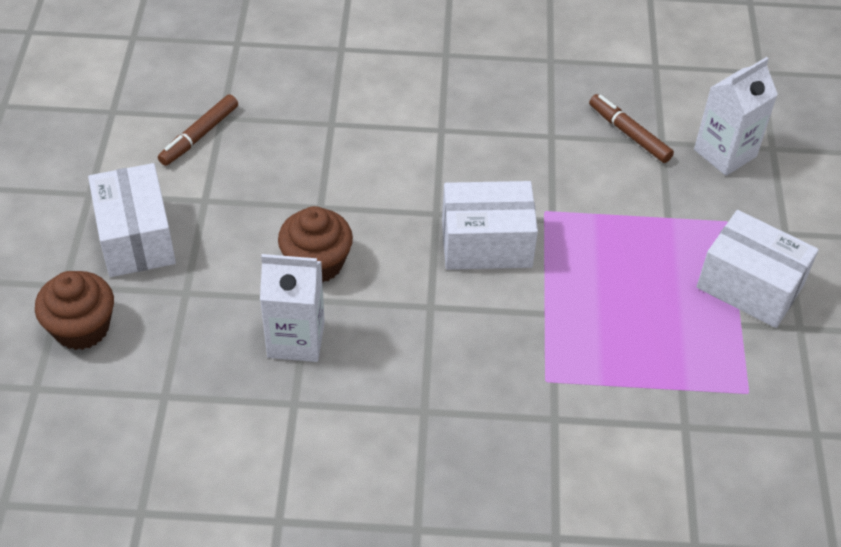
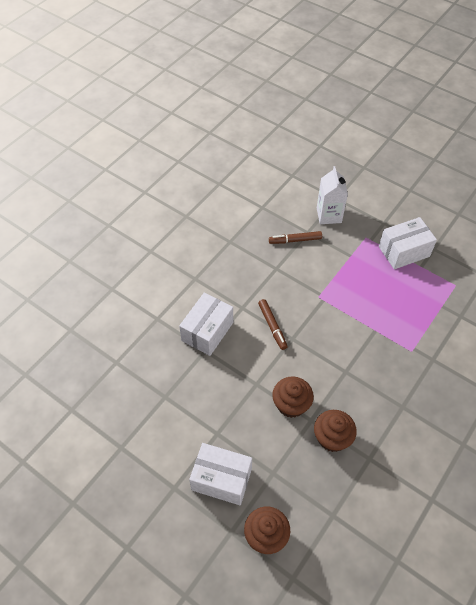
camera: 55 degrees left, 5 degrees up
brown marker [158,94,238,166] -> brown marker moved to [258,299,288,350]
white carton [260,254,325,362] -> brown cupcake [314,410,357,452]
white box [442,181,538,270] -> white box moved to [179,293,233,356]

